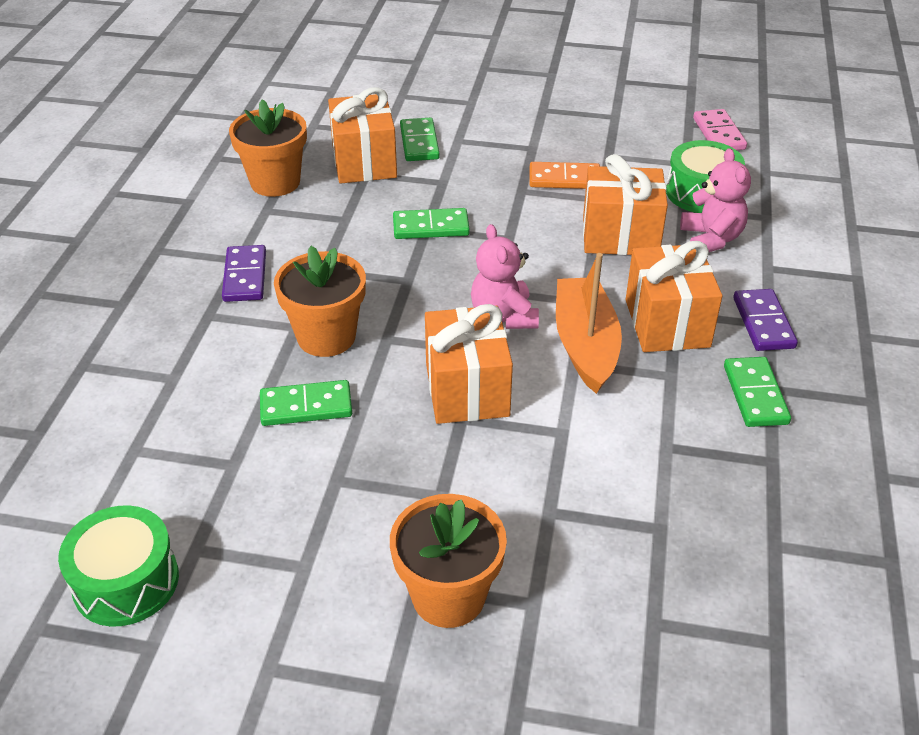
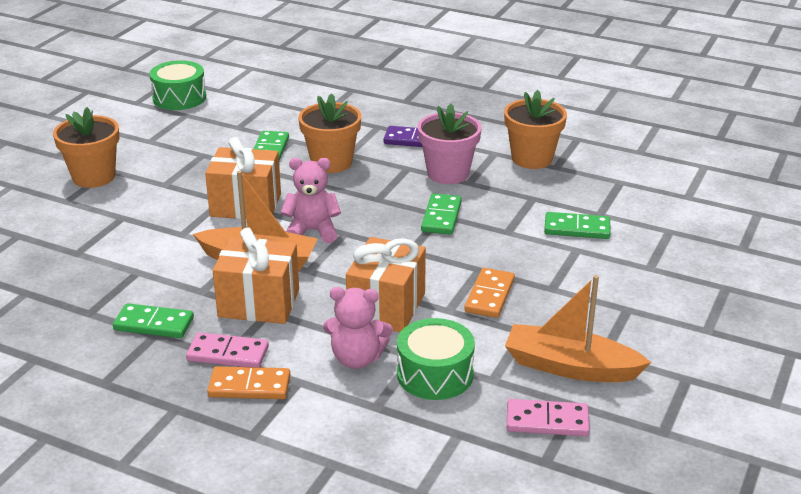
camera: 105 degrees right, 10 degrees down
orange gift [328,87,397,183] -> none
purple domino [733,289,798,351] -> pink domino [186,332,269,367]
none -> orange domino [207,366,290,399]
none -> pink flower pot [418,103,482,184]
none -> orange boat [505,275,651,382]

